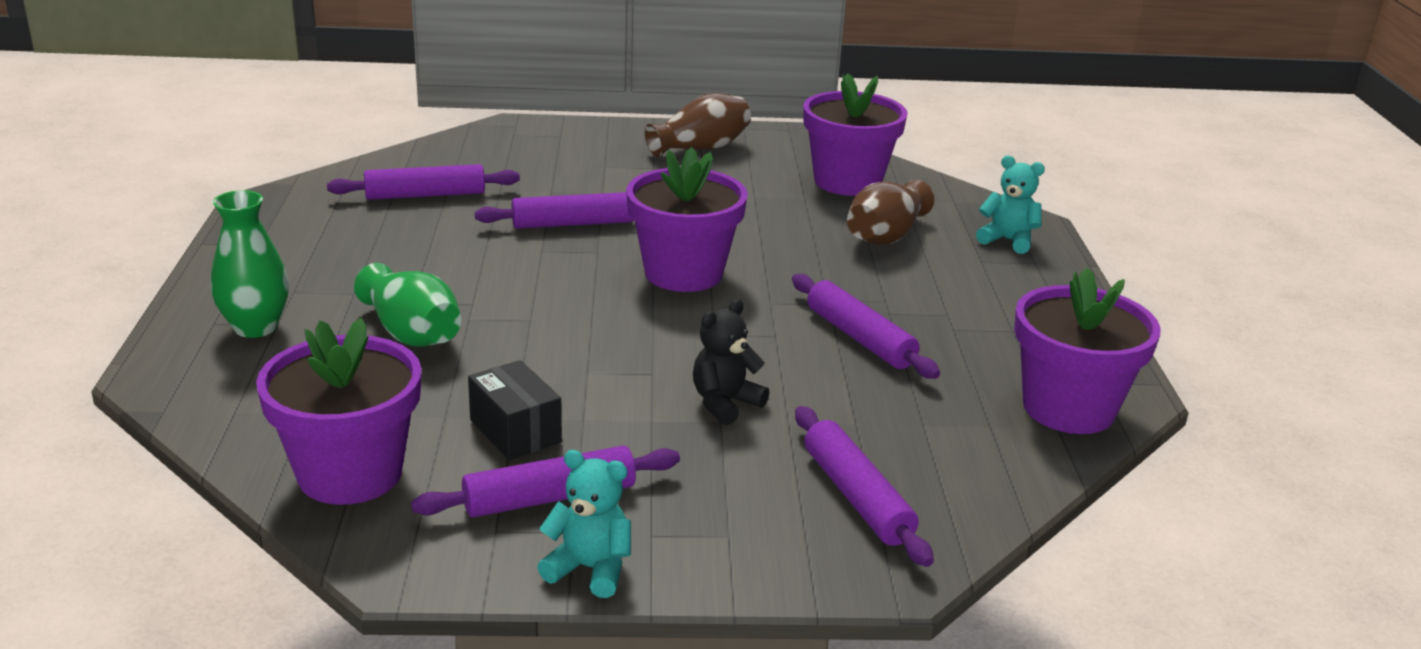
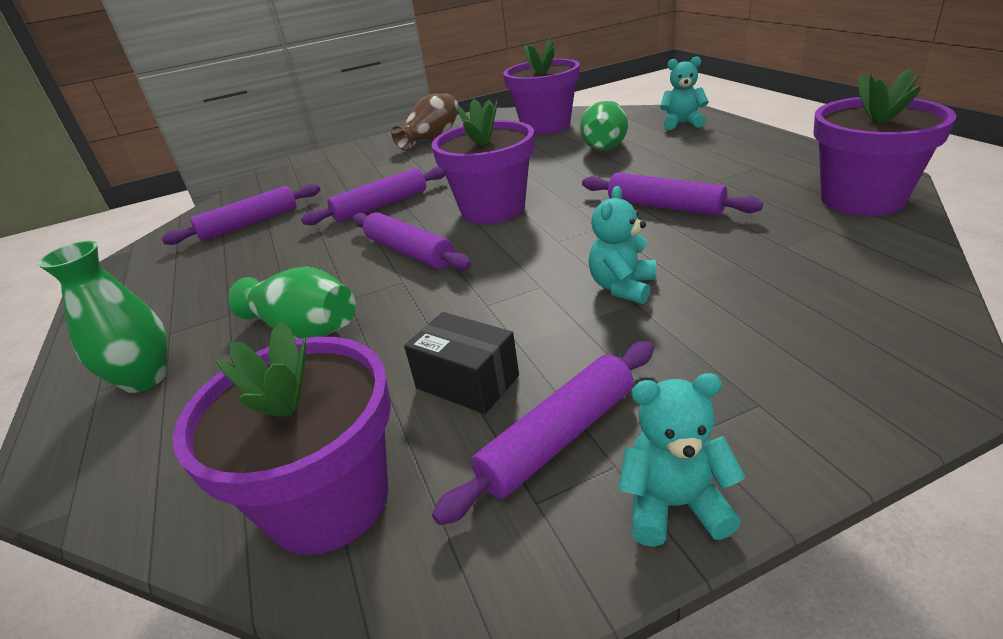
camera: 15 degrees left, 5 degrees up
black teddy bear [693,299,769,425] -> turquoise teddy bear [588,186,656,304]
purple rolling pin [795,406,934,567] -> purple rolling pin moved to [353,212,472,271]
brown vase [847,180,934,245] -> green vase [580,101,628,151]

